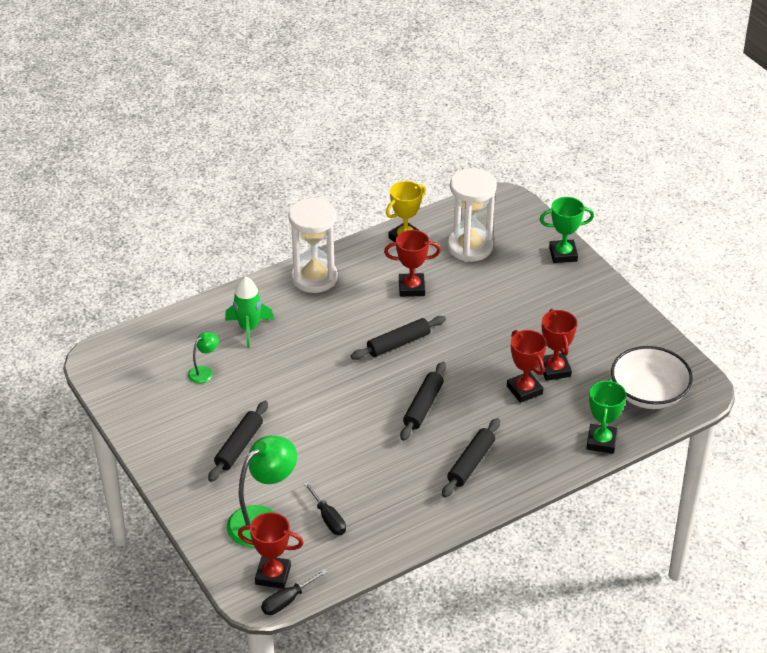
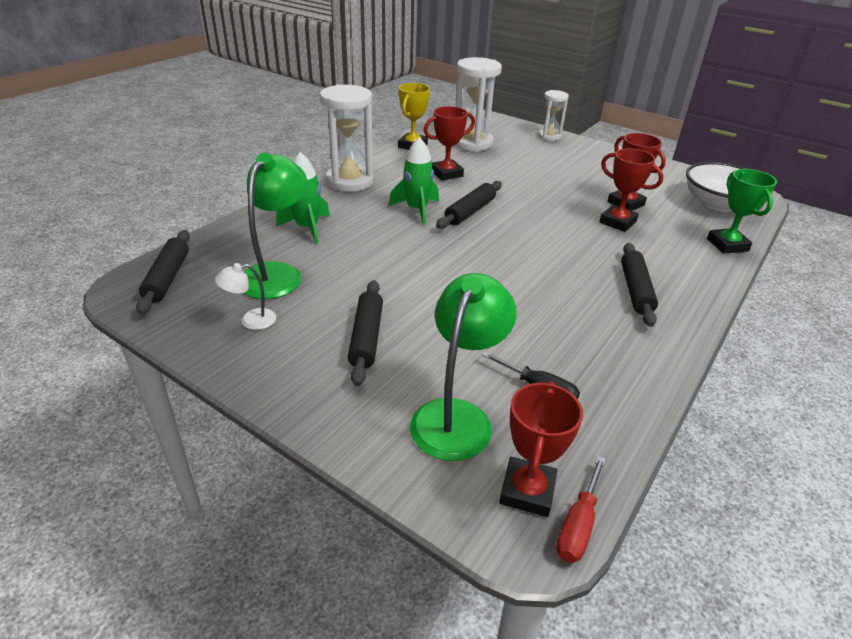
camera: 25 degrees left, 5 degrees down
green lamp [188,332,219,383] -> green lamp [244,153,307,299], size x2.00
red trophy [238,512,303,589] -> red trophy turned 60 degrees counterclockwise [499,381,583,517]
black screwdriver [261,569,328,615] -> red screwdriver [556,456,606,563]
black rolling pin [400,362,446,441] -> black rolling pin moved to [136,230,190,315]
green trophy [539,197,594,263] -> white hourglass [538,90,569,141]
none -> white lamp [215,263,276,330]
none -> green rocket [389,137,439,225]

